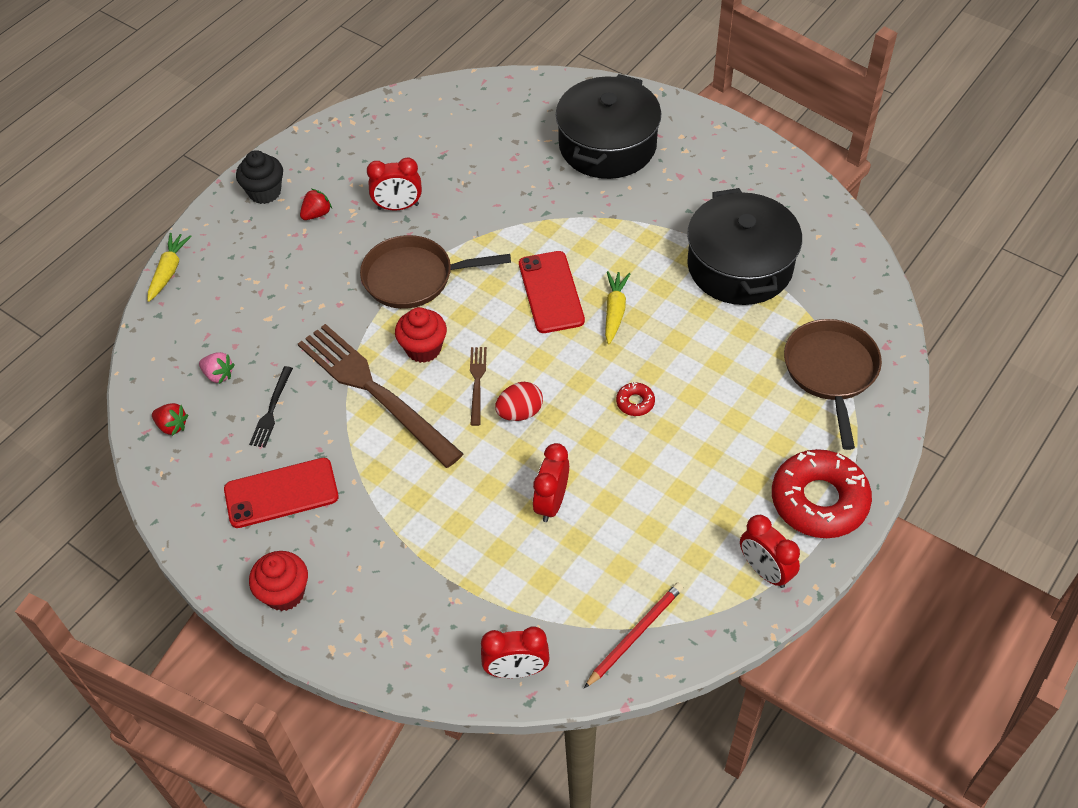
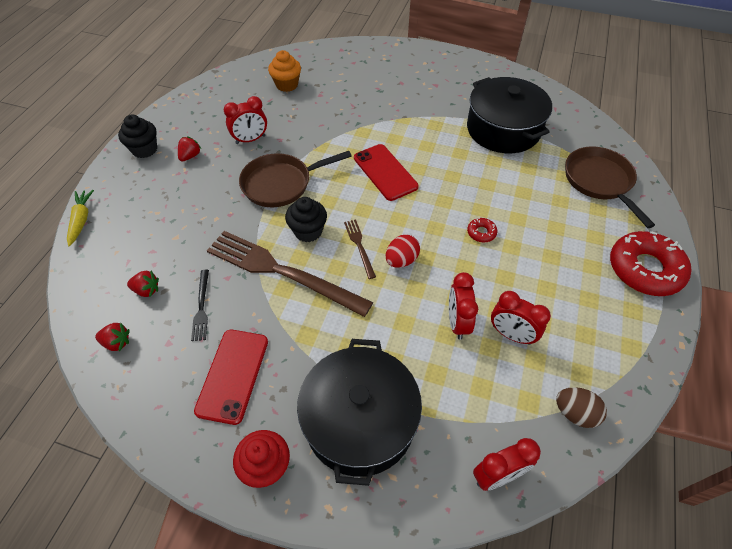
camera: 20 degrees left, 0 degrees up
pink strawberry [199,352,235,384] -> red strawberry [127,271,159,297]
red phone [224,458,339,528] -> red phone turned 45 degrees counterclockwise [194,330,268,425]
red cupcake [395,307,447,363] -> black cupcake [285,197,327,242]
black pot [556,74,661,179] -> black pot moved to [297,339,422,486]
red pencil [584,583,683,688] -> brown egg [556,387,607,428]
yellow carrot [605,271,630,344] -> none
red clock [740,515,800,588] -> red clock moved to [491,291,551,345]
none -> orange cupcake [268,50,301,92]

